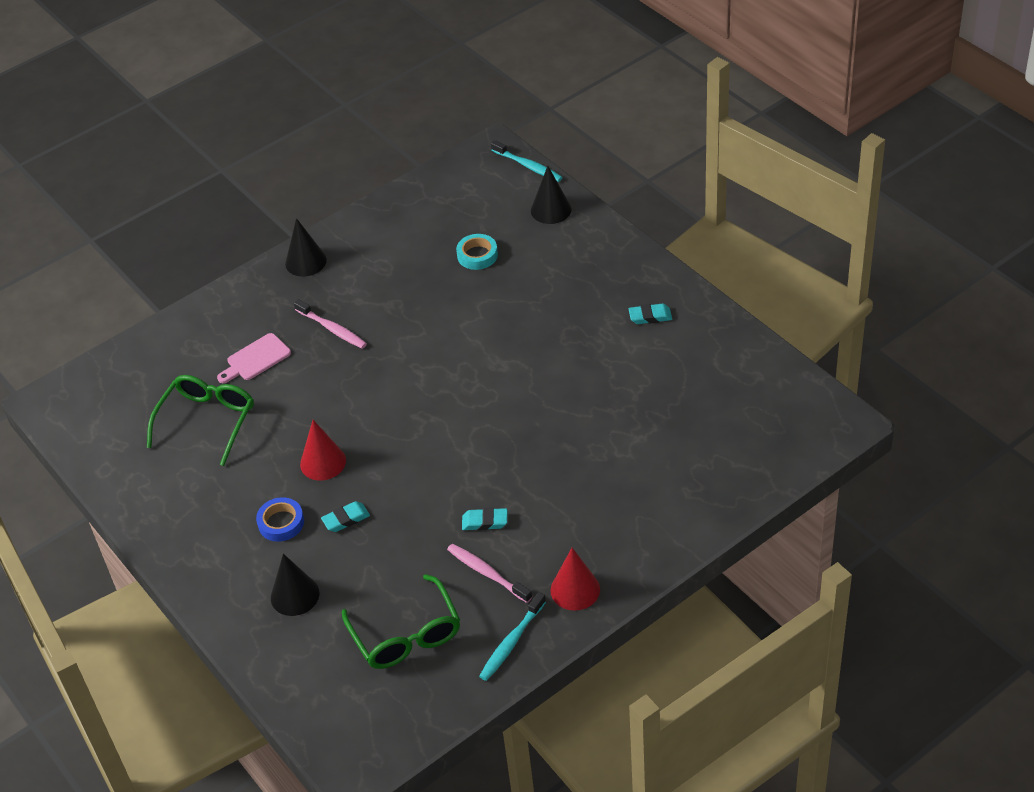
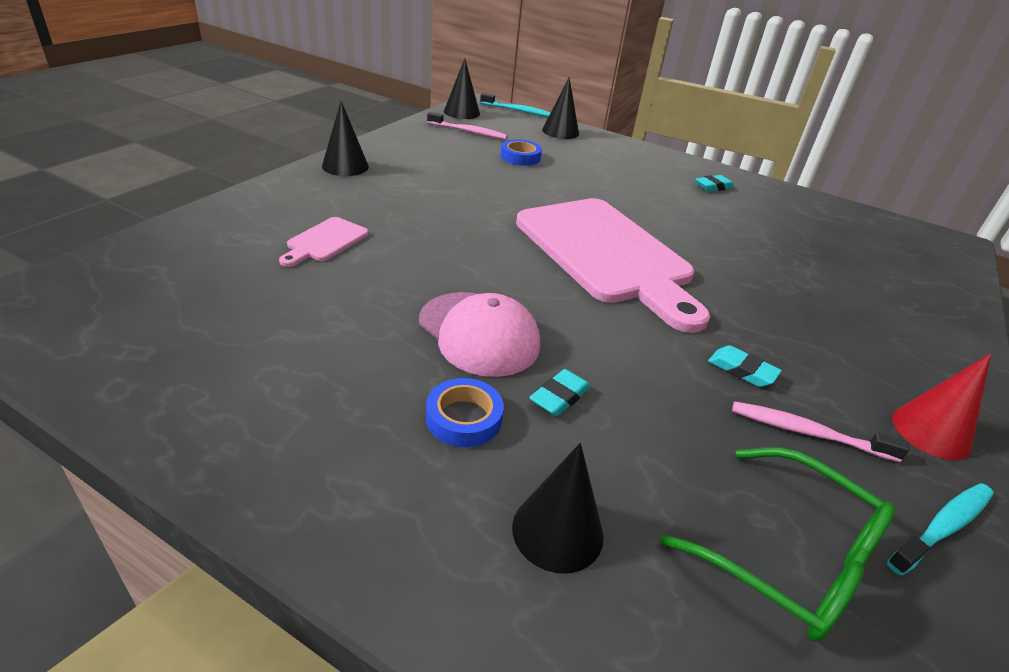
camera: 30 degrees left, 10 degrees down
green glasses [147,375,254,466] -> none
pink toothbrush [294,299,367,349] -> pink toothbrush moved to [427,112,508,140]
red cone [300,420,346,481] -> pink cap [419,292,540,377]
turquoise tape [456,234,498,270] -> blue tape [501,139,542,166]
turquoise eraser [462,508,507,531] -> turquoise eraser turned 60 degrees clockwise [708,345,782,387]
turquoise toothbrush [479,592,546,681] -> turquoise toothbrush turned 135 degrees counterclockwise [887,483,994,575]
none -> black cone [444,58,480,119]
none -> pink cutting board [516,198,710,333]

